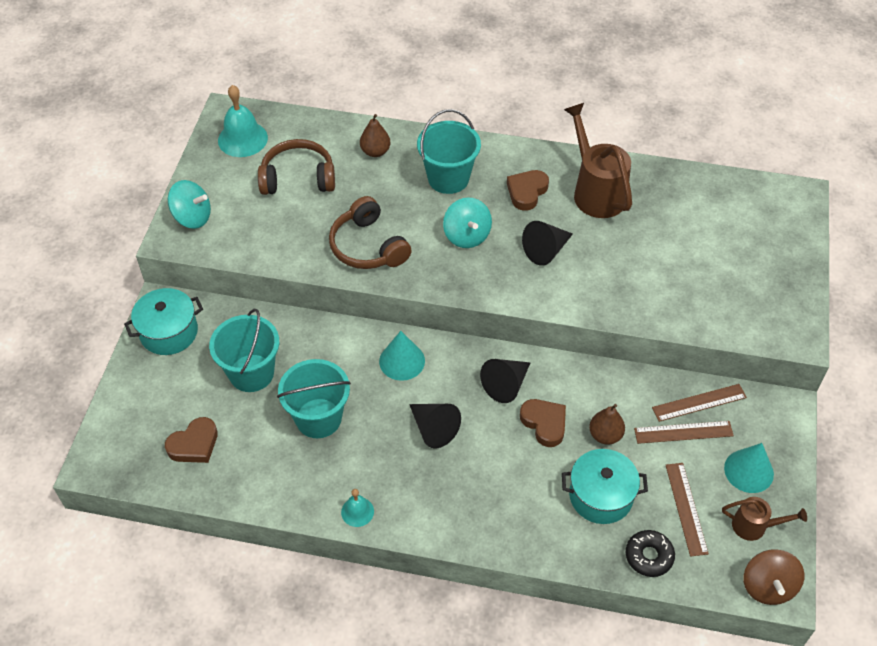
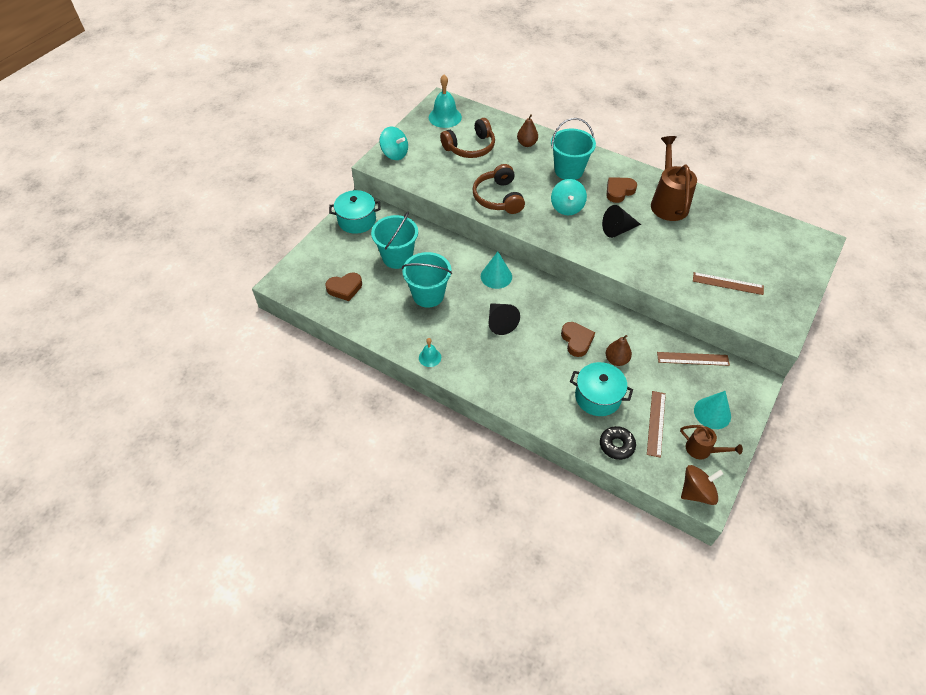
camera: 20 degrees right, 0 degrees up
brown headphones [258,139,335,195] -> brown headphones turned 135 degrees clockwise [440,118,495,158]
black cone [480,359,530,403] -> none
brown ruler [634,421,734,444] -> brown ruler moved to [693,272,764,295]
brown spinning top [744,549,804,605] -> brown spinning top turned 135 degrees counterclockwise [681,465,723,505]

